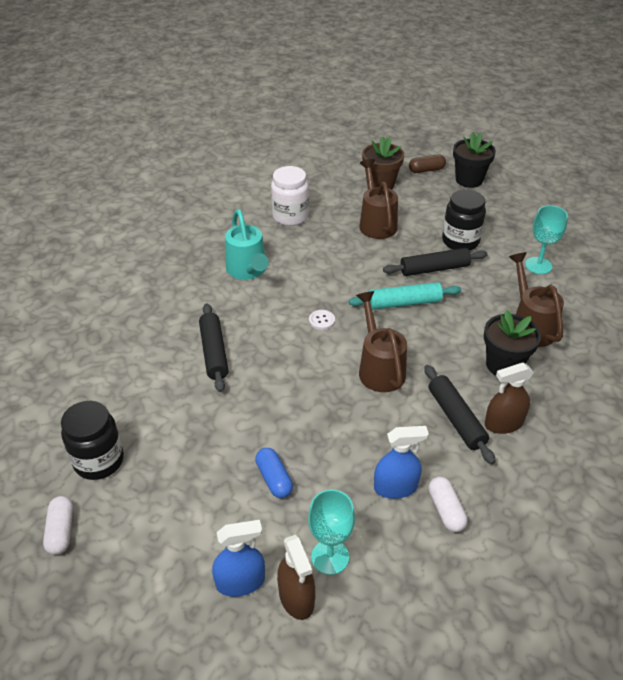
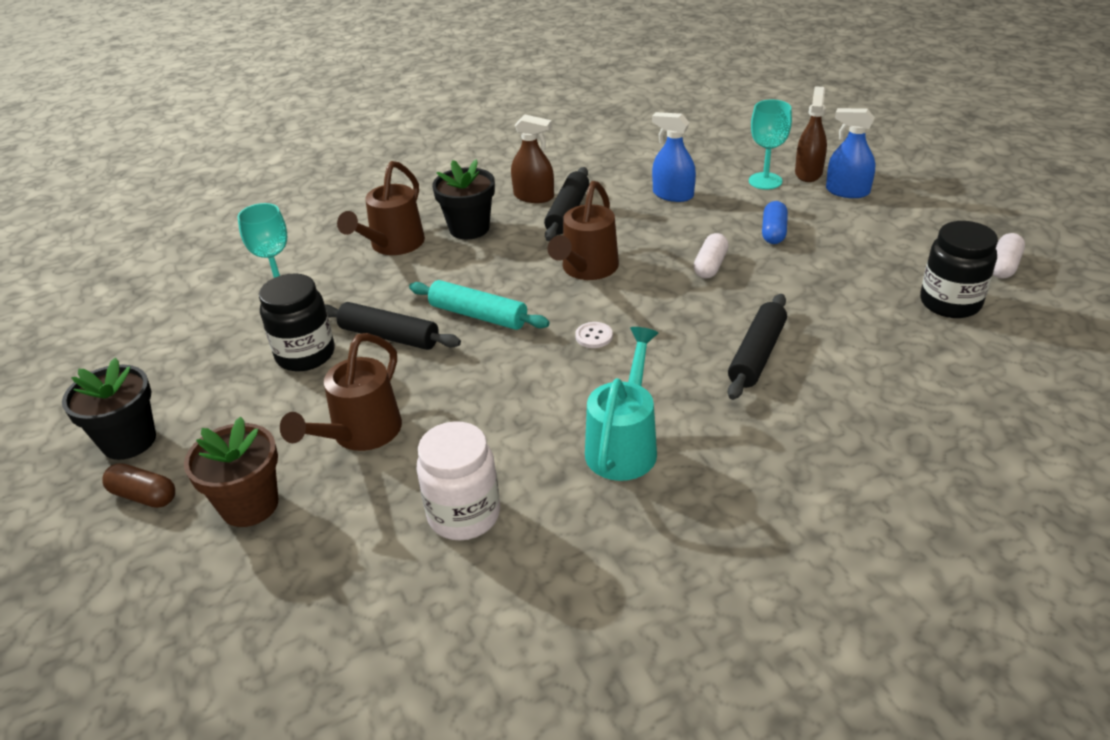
camera: 140 degrees left, 5 degrees down
white capsule [428,477,468,532] -> white capsule moved to [694,233,729,279]

